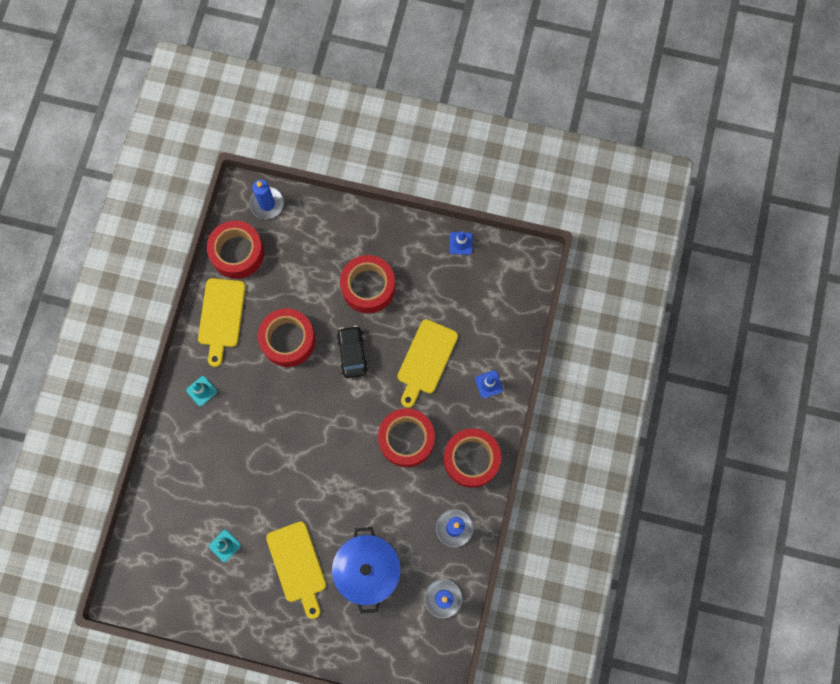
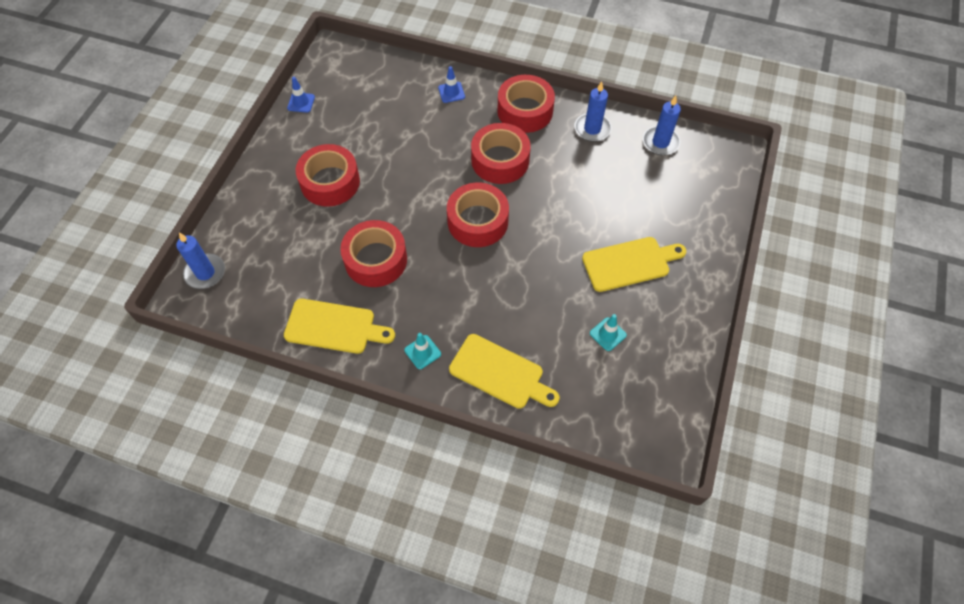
camera: 85 degrees left, 15 degrees down
red tape [207,221,264,279] -> red tape moved to [447,183,509,247]
blue pot [332,527,401,614] -> none
black car [337,326,368,378] -> none
yellow cutting board [398,319,458,408] -> yellow cutting board moved to [449,334,560,409]

